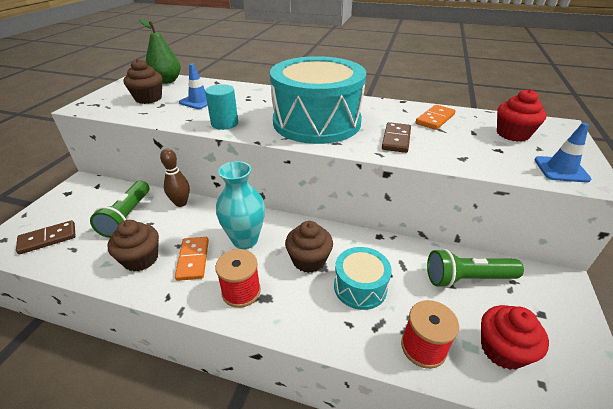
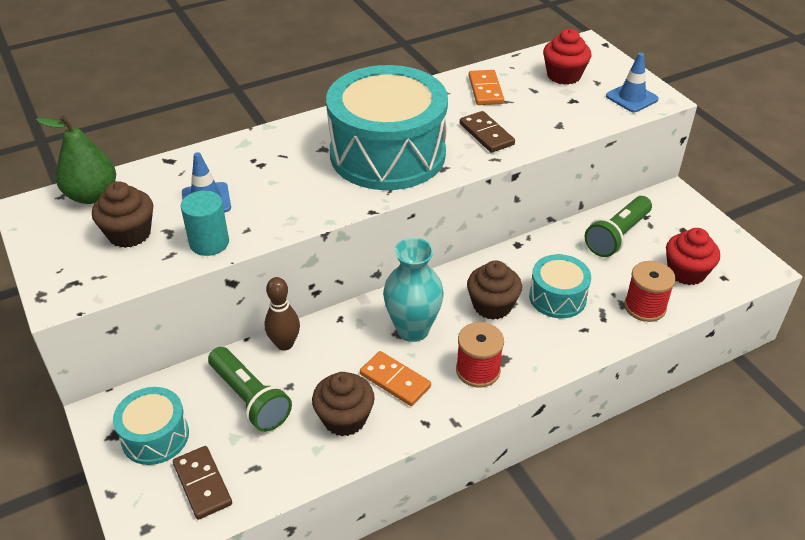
camera: 45 degrees left, 5 degrees up
brown domino [16,220,76,254] -> brown domino turned 45 degrees counterclockwise [173,446,232,520]
turquoise cylinder [205,84,238,130] -> turquoise cylinder moved to [181,191,229,256]
none -> turquoise drum [113,387,189,465]

